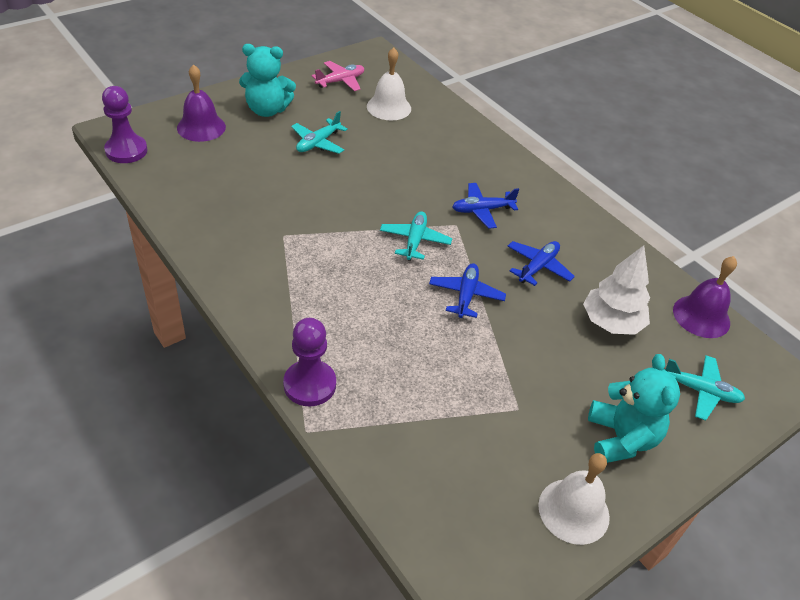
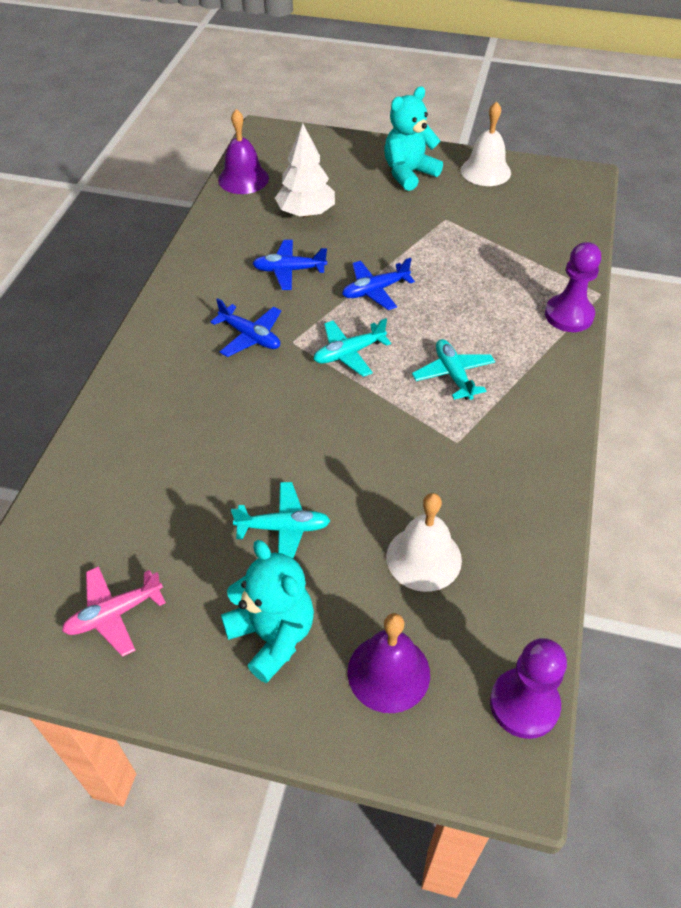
camera: 125 degrees left, 5 degrees up
pink plane [312,61,364,91] -> pink plane turned 45 degrees counterclockwise [62,566,166,657]
white bell [367,47,411,120] -> white bell moved to [386,493,462,592]
turquoise plane [663,355,745,421] -> turquoise plane moved to [412,339,495,400]

